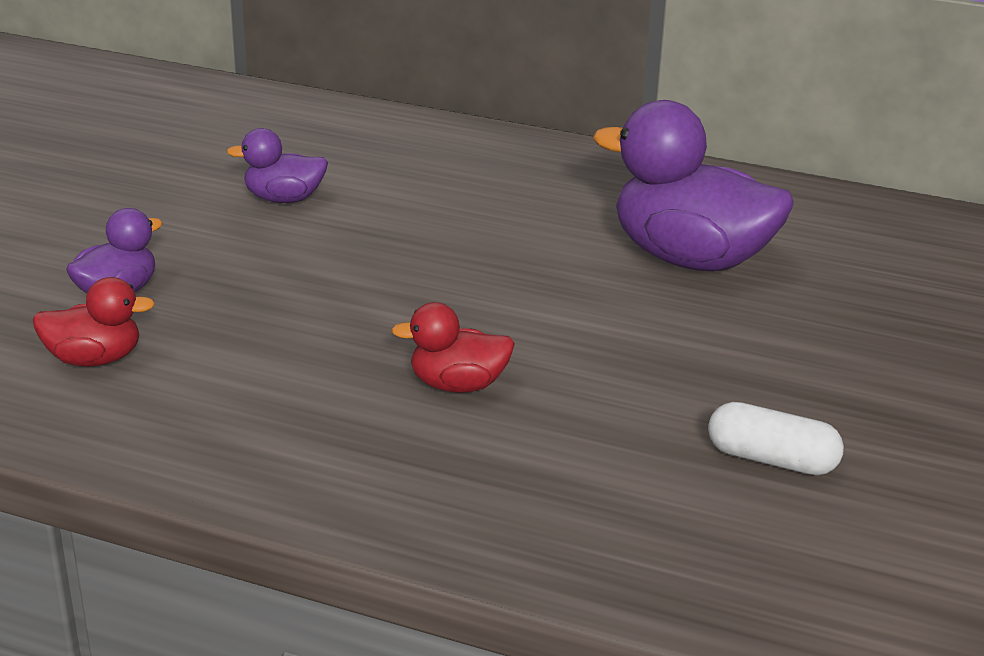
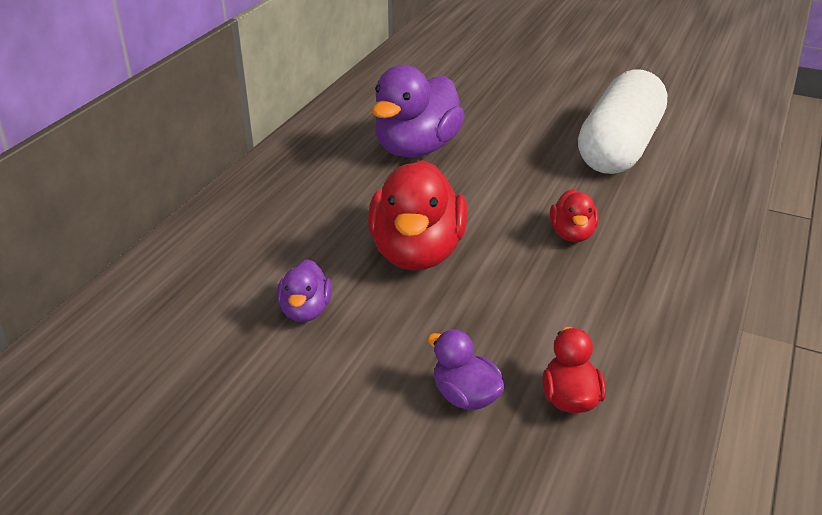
camera: 85 degrees left, 5 degrees up
white capsule [708,402,844,475] -> white capsule [578,69,667,174], size x2.36
none -> red duck [368,160,468,270]

